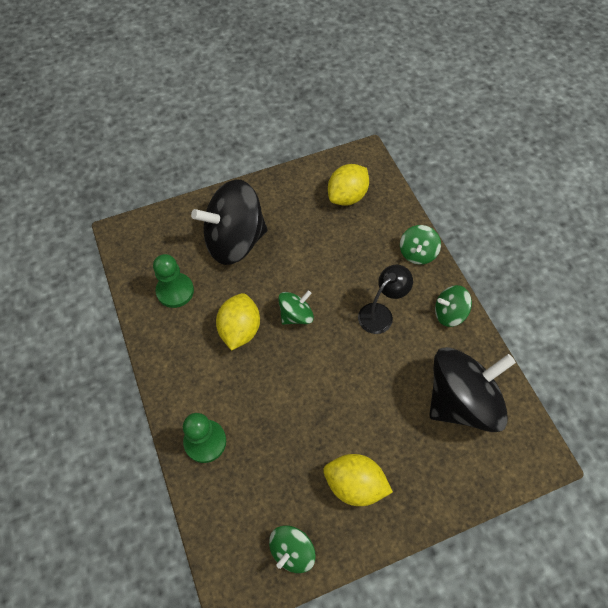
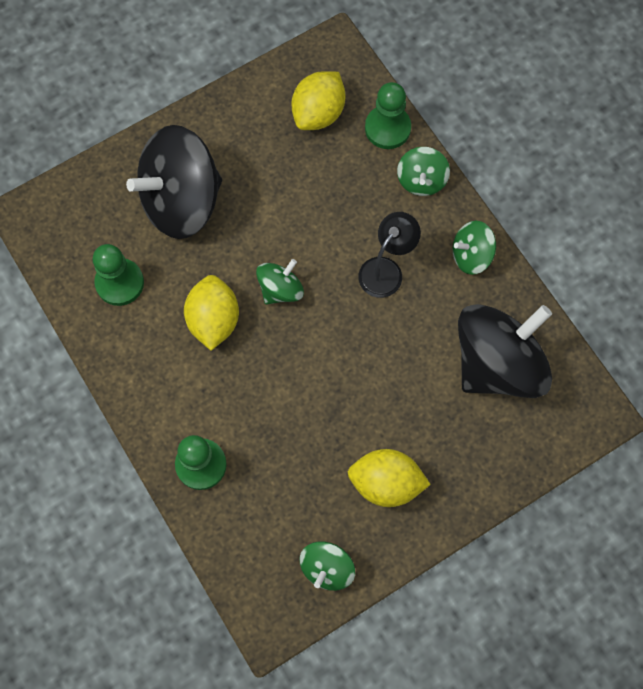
camera: 10 degrees left, 10 degrees up
none -> green pawn [365,82,411,149]

